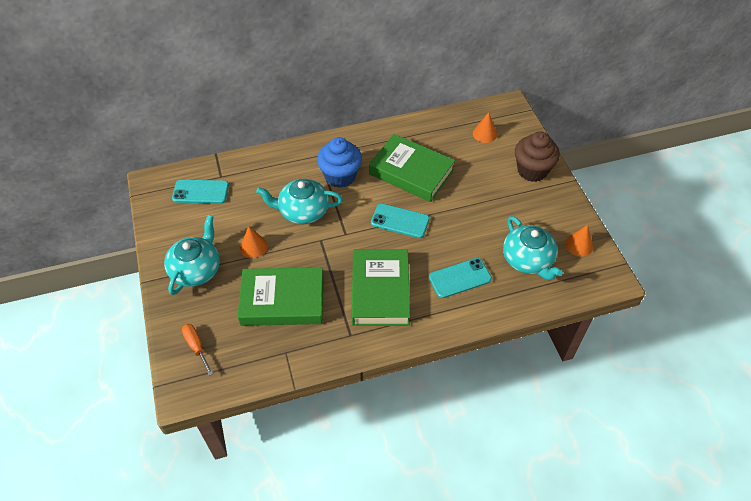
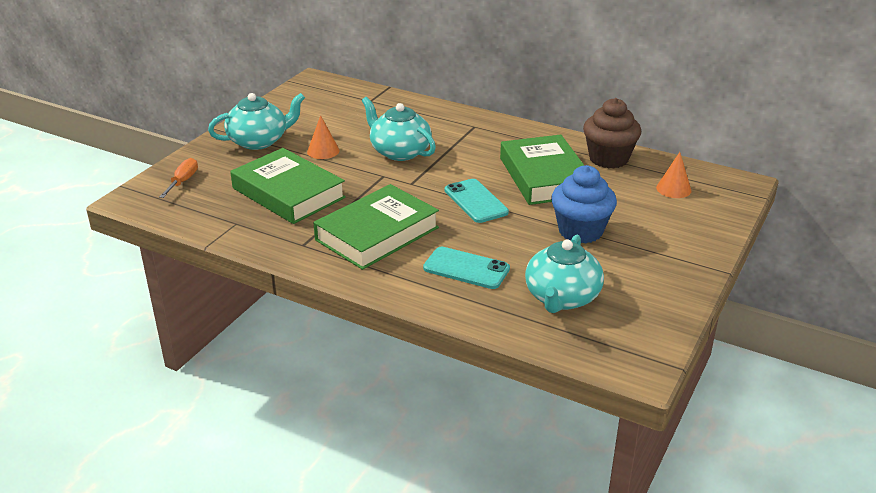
camera: 45 degrees right, 20 degrees down
turquoise phone [172,180,229,204] -> none
blue cupcake [317,137,362,188] -> blue cupcake moved to [551,165,617,244]
brown cupcake [515,131,560,182] -> brown cupcake moved to [583,98,641,168]
orange cone [565,225,593,257] -> none

